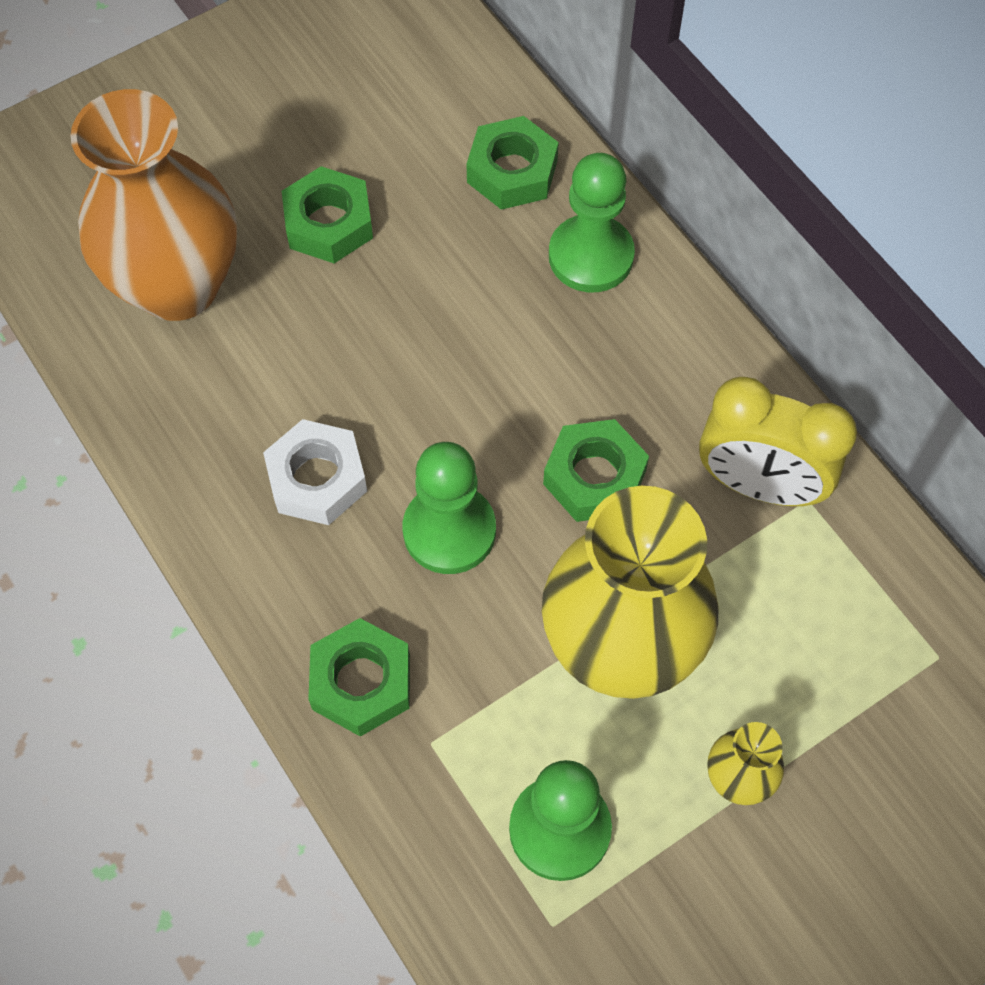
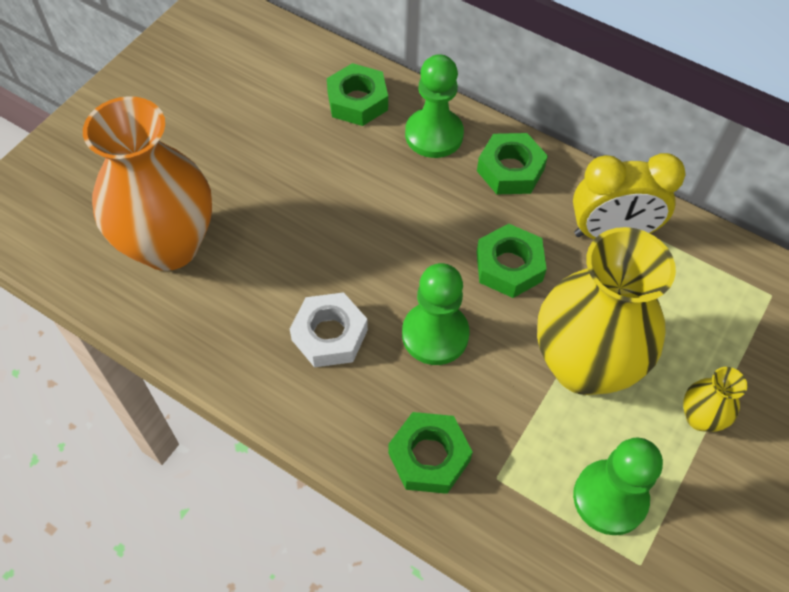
camera: 25 degrees left, 5 degrees down
green nut [282,166,373,263] -> green nut moved to [477,133,548,194]

